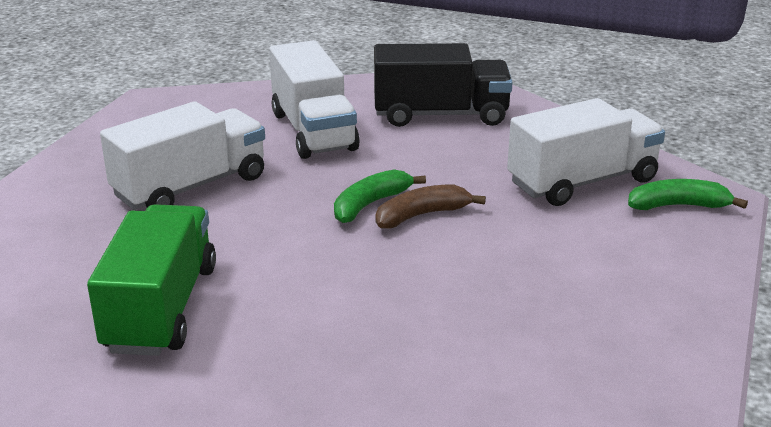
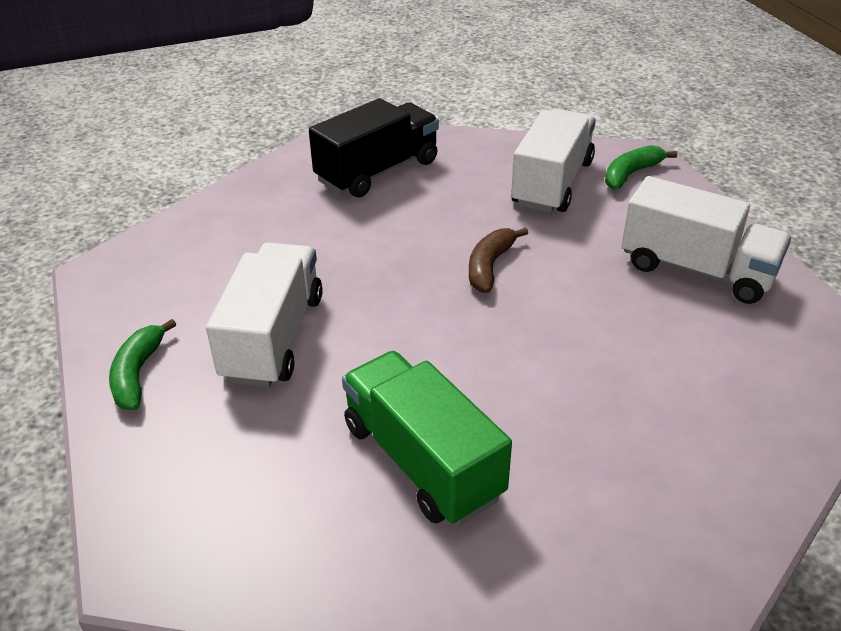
camera: 40 degrees left, 10 degrees up
white truck [269,40,360,159] -> white truck moved to [621,176,791,304]
green banana [334,170,426,223] -> green banana moved to [109,319,176,410]

